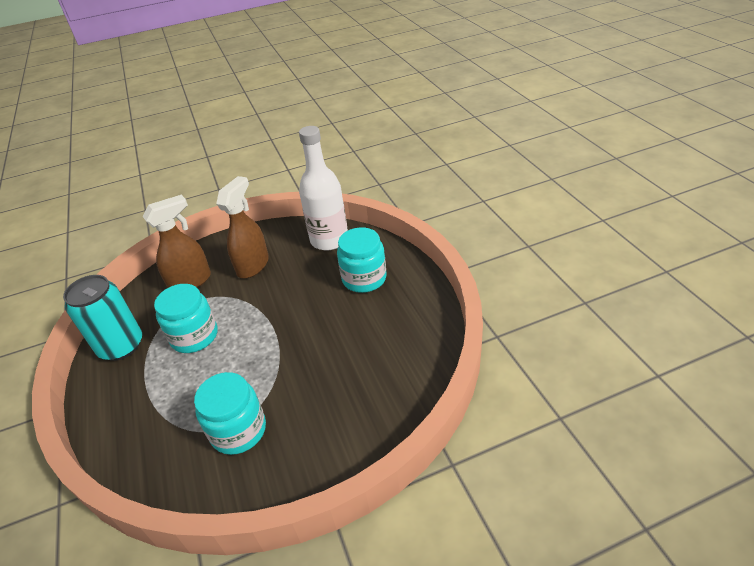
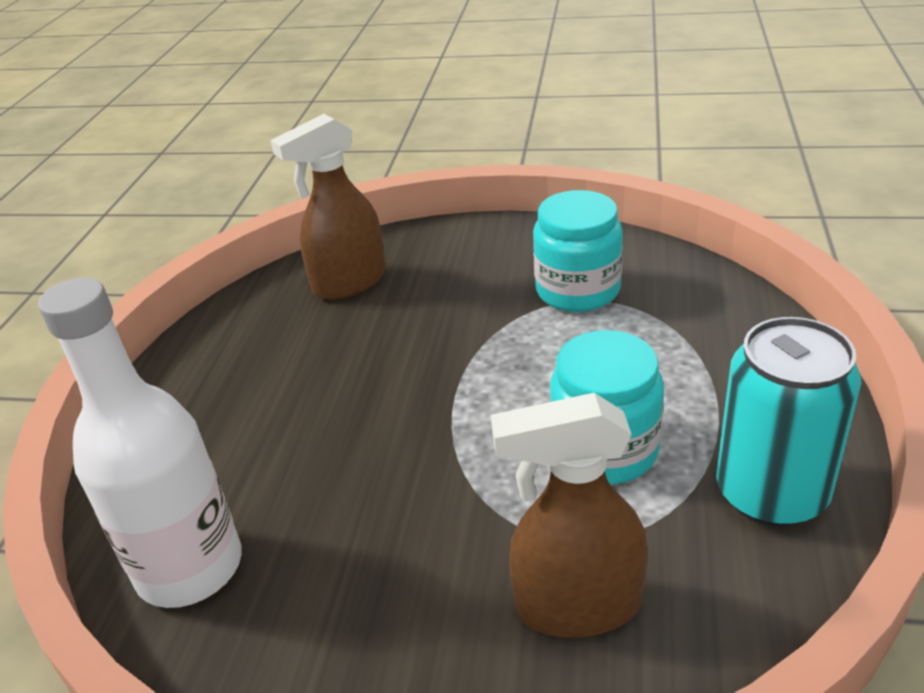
camera: 150 degrees left, 5 degrees down
brown spray bottle [216,176,269,279] -> brown spray bottle moved to [270,114,386,300]
turquoise jar [337,227,387,293] -> none

